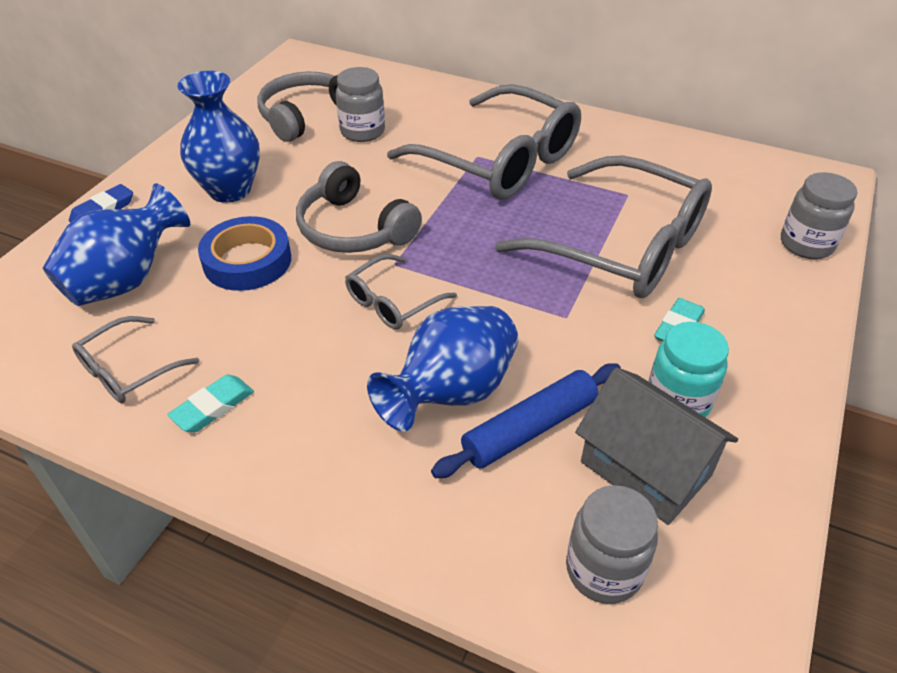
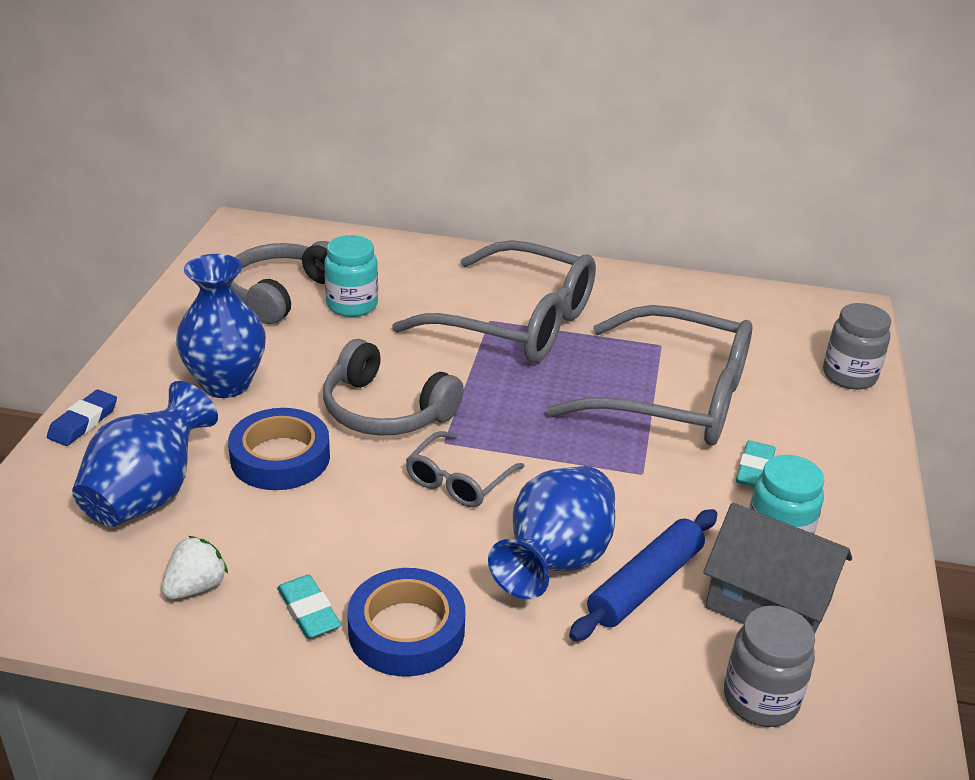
camera: 15 degrees left, 10 degrees down
grey glasses [72,316,199,403] -> white strawberry [162,536,228,599]
turquoise eraser [167,375,254,432] -> turquoise eraser turned 60 degrees counterclockwise [277,575,341,639]
grey jar [336,67,385,142] -> turquoise jar [324,235,378,317]
none -> blue tape [347,568,465,676]

